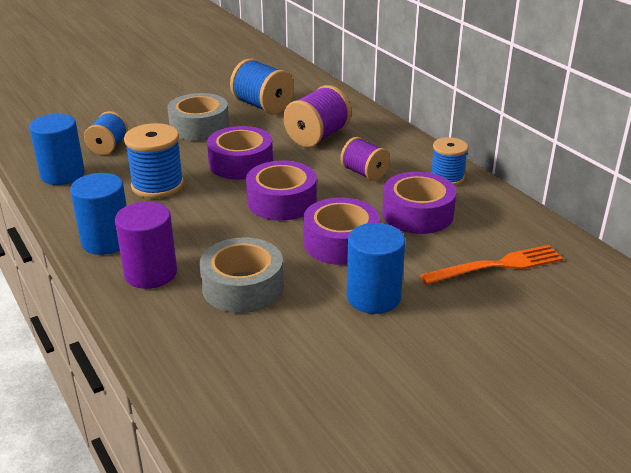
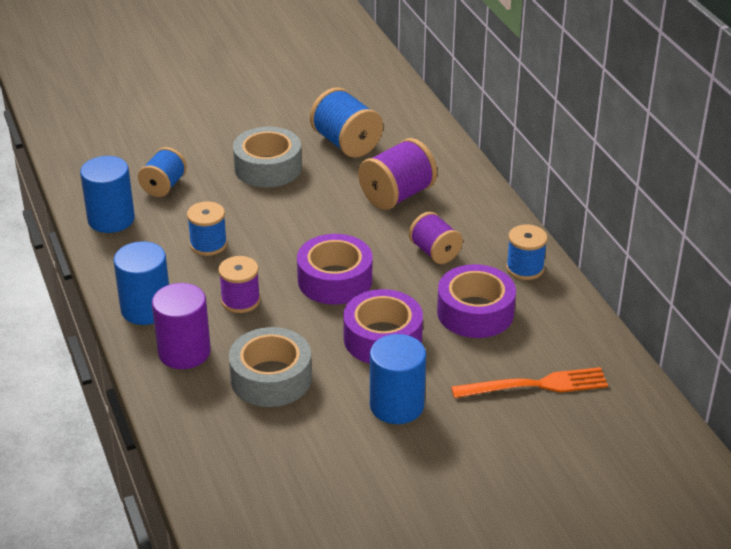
camera: 10 degrees right, 5 degrees up
blue spool [124,123,184,198] -> blue spool [187,201,227,256], size x0.66
purple tape [207,126,273,180] -> none
none -> purple spool [218,256,260,313]

